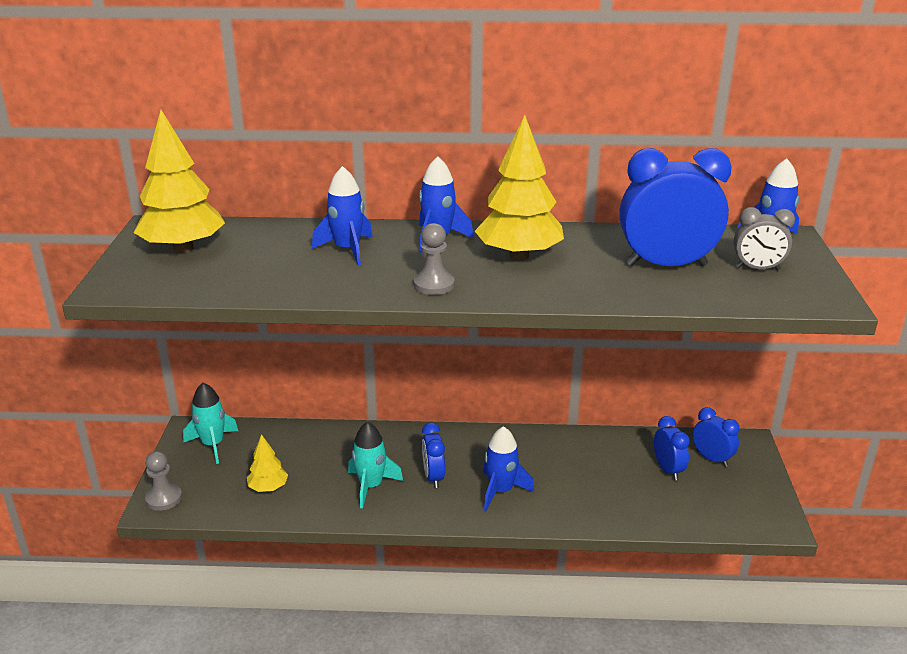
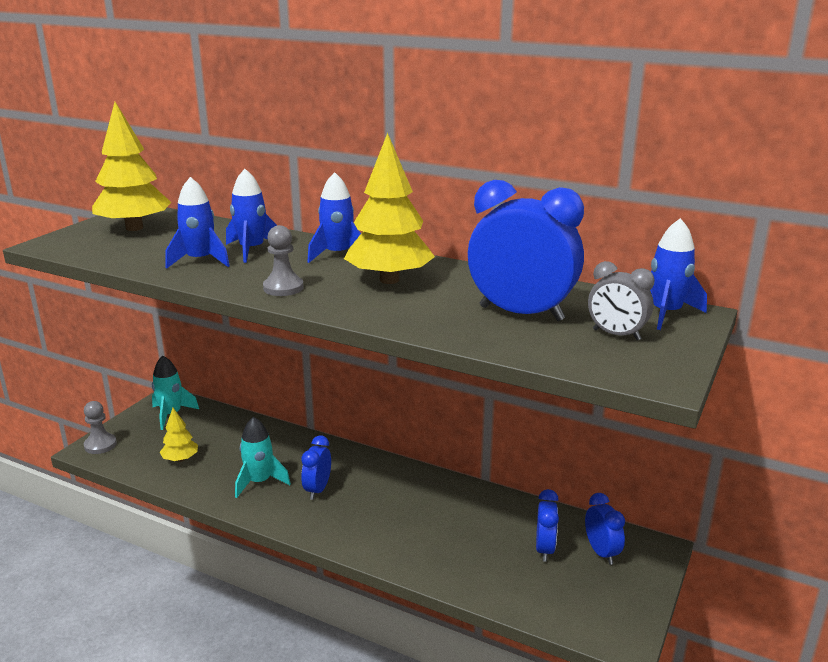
camera: 25 degrees right, 5 degrees down
blue rocket [483,426,534,511] -> blue rocket moved to [166,177,230,269]

